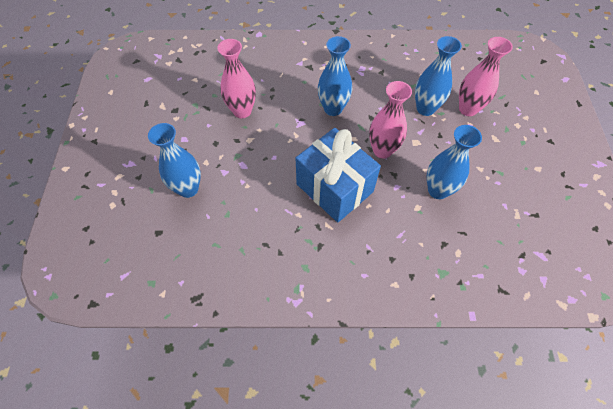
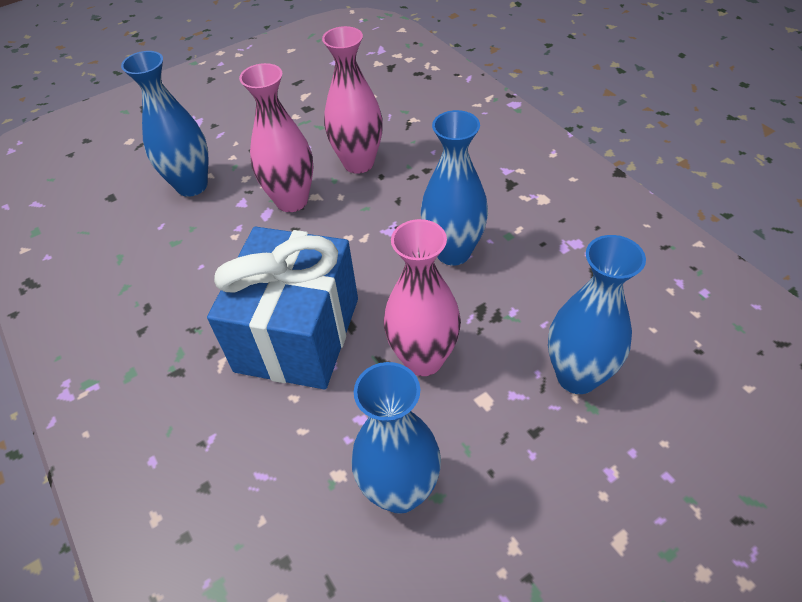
camera: 60 degrees right, 10 degrees down
pink vase [459,37,513,116] -> pink vase moved to [239,63,313,212]

